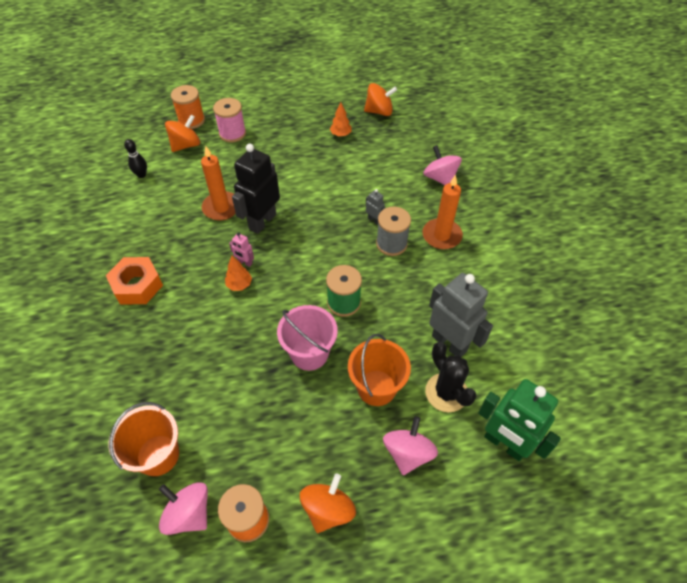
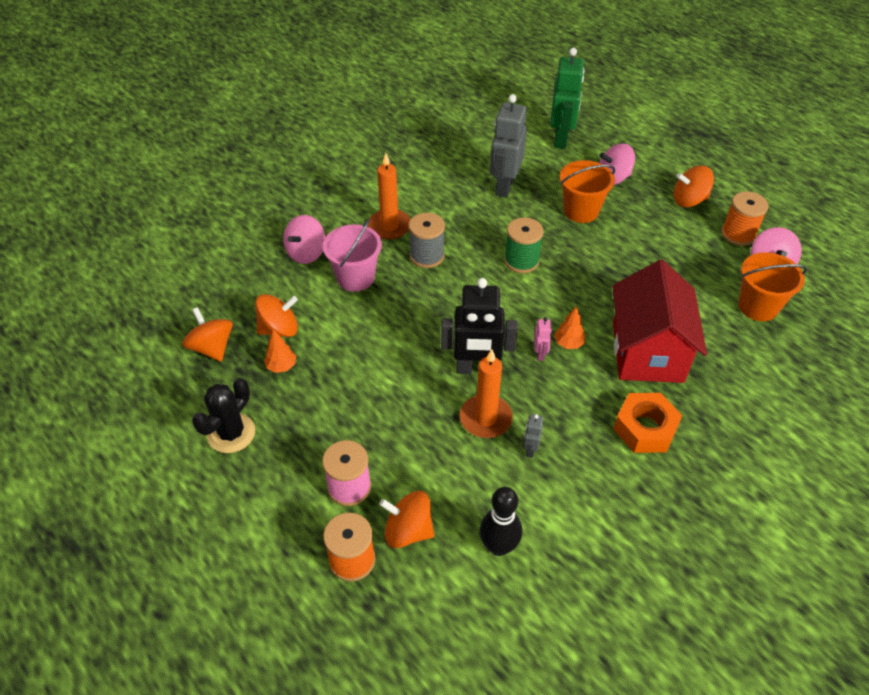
camera: 120 degrees left, 5 degrees down
black bowling pin [124,139,147,178] -> black bowling pin [479,487,522,556], size x1.51
pink bucket [277,305,338,371] -> pink bucket moved to [323,219,382,292]
grey robot [366,189,386,225] -> grey robot moved to [523,414,543,458]
black cactus [425,342,477,412] -> black cactus moved to [192,378,255,453]
none -> orange spinning top [255,294,298,337]
none -> red house [612,260,707,383]

